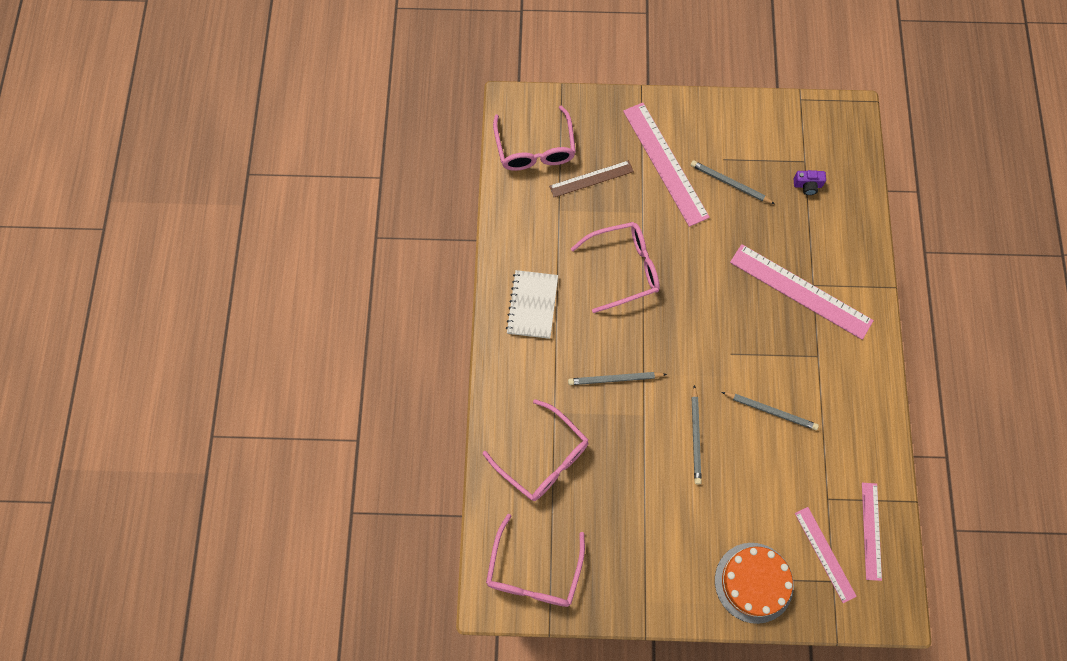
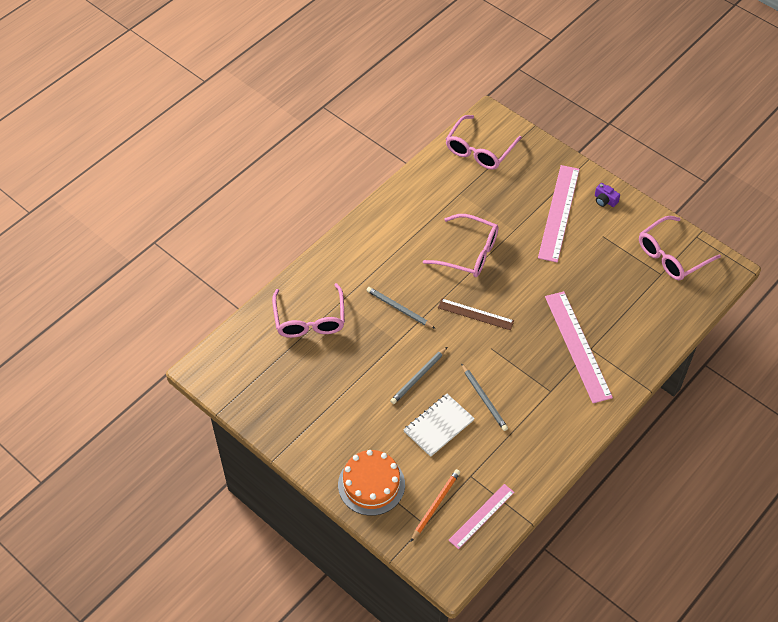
camera: 40 degrees right, 15 degrees down
pink glasses [486,514,585,607] -> pink glasses moved to [639,216,721,280]
white notebook [506,270,558,339] -> white notebook moved to [403,394,475,457]
brown ruler [549,160,634,197] -> brown ruler moved to [438,298,514,330]
grey pencil [691,160,775,204] -> none
purple camera [794,170,826,195] -> purple camera moved to [595,183,620,207]
pink ruler [795,507,857,603] -> orange pencil [411,469,460,542]

